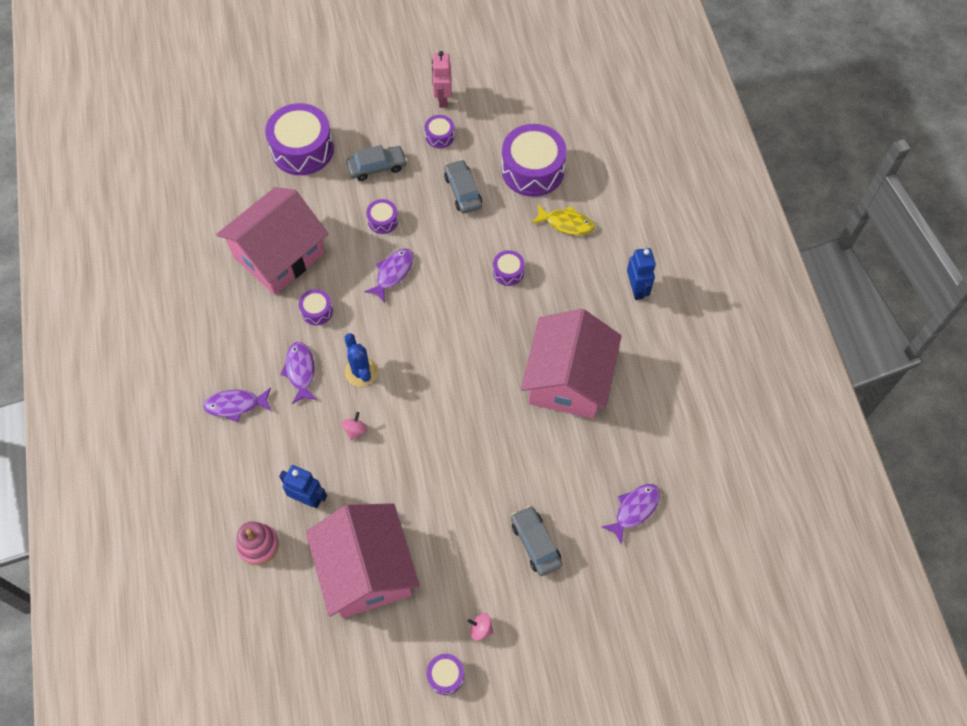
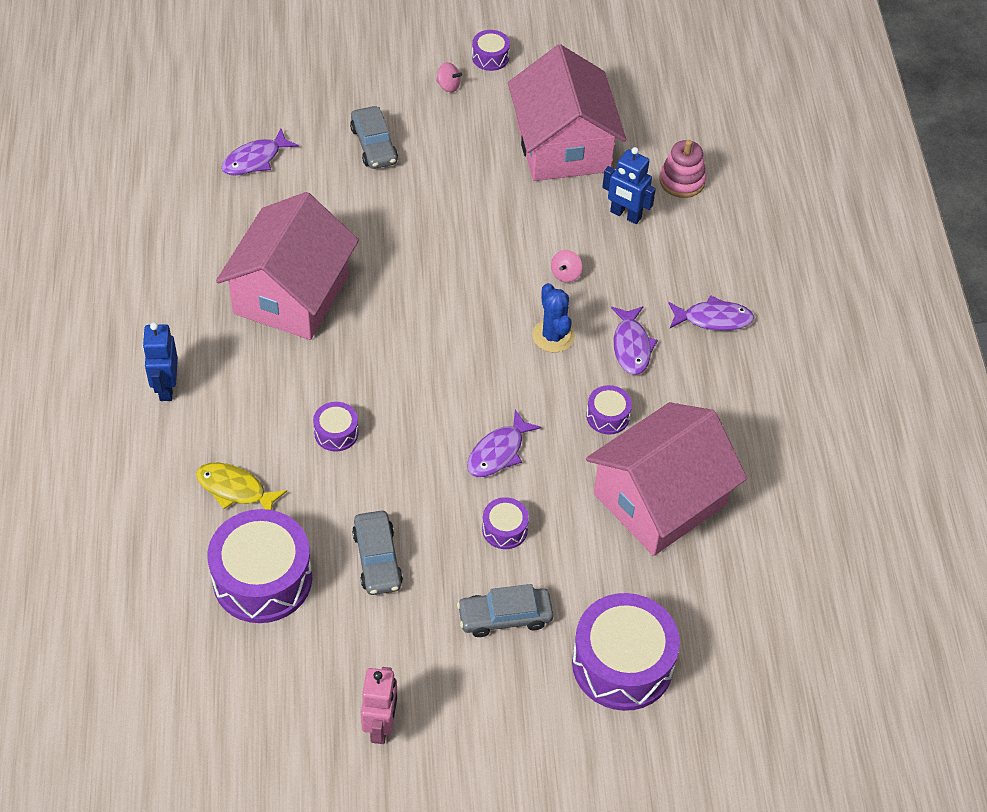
camera: 175 degrees left, 10 degrees down
purple drum [425,115,455,148] -> none

